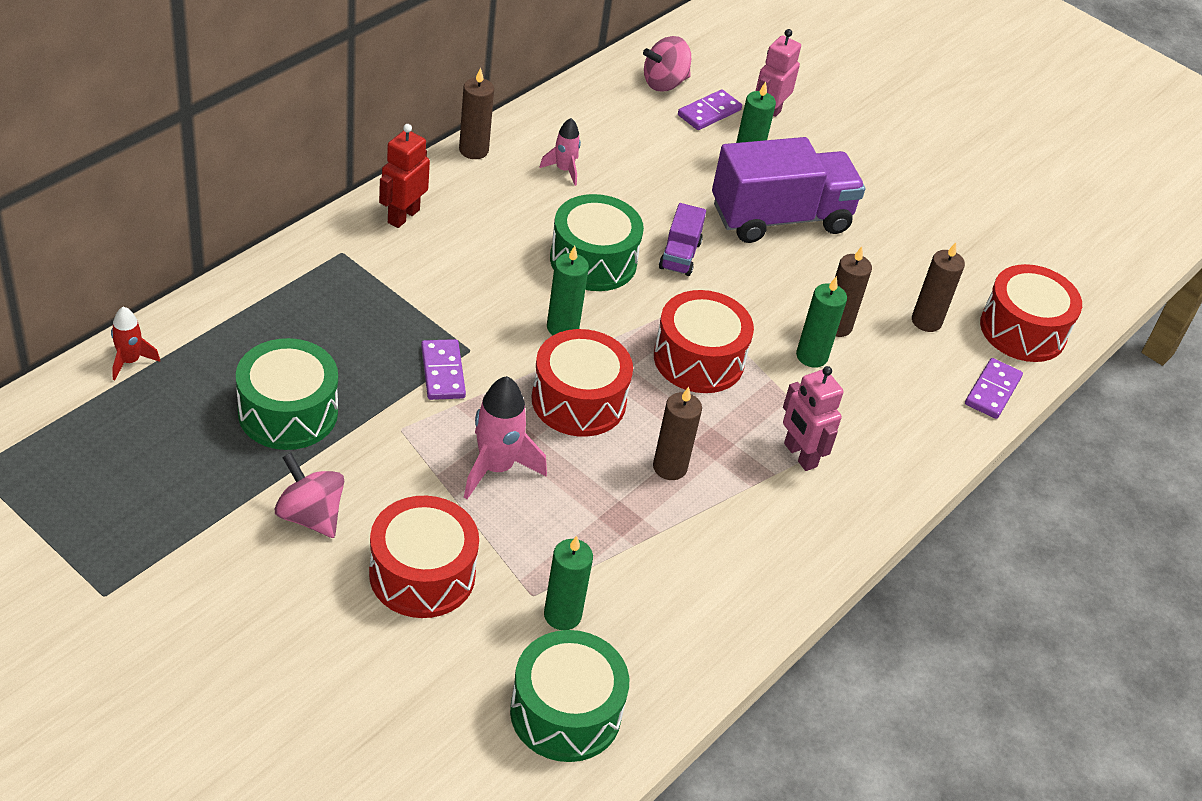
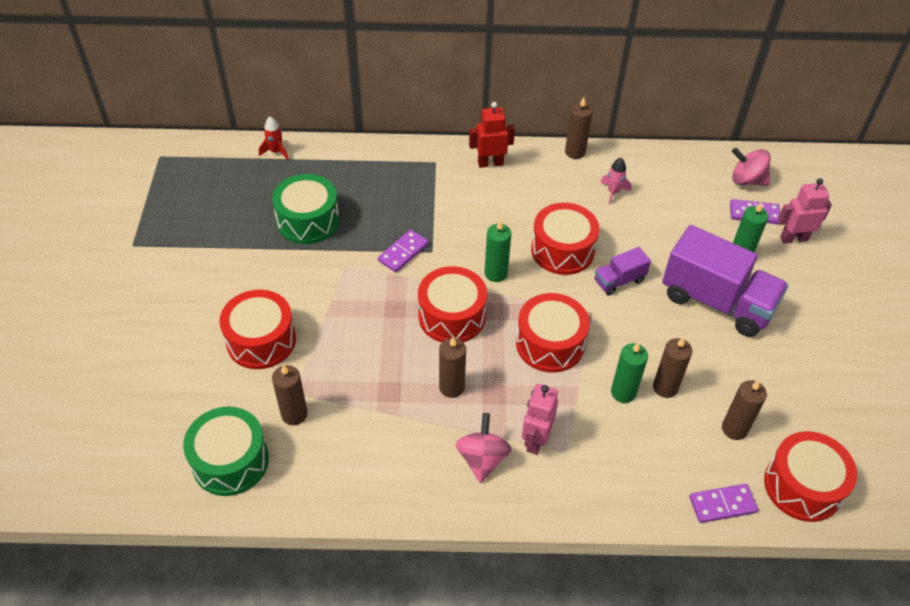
camera: 55 degrees right, 5 degrees up
pink spinning top [275,453,344,538] -> pink spinning top moved to [456,413,512,483]
pink rocket [464,376,547,499] -> none
green candle [544,536,593,630] -> brown candle [272,365,308,425]
green drum [550,194,644,291] -> red drum [531,203,599,275]

